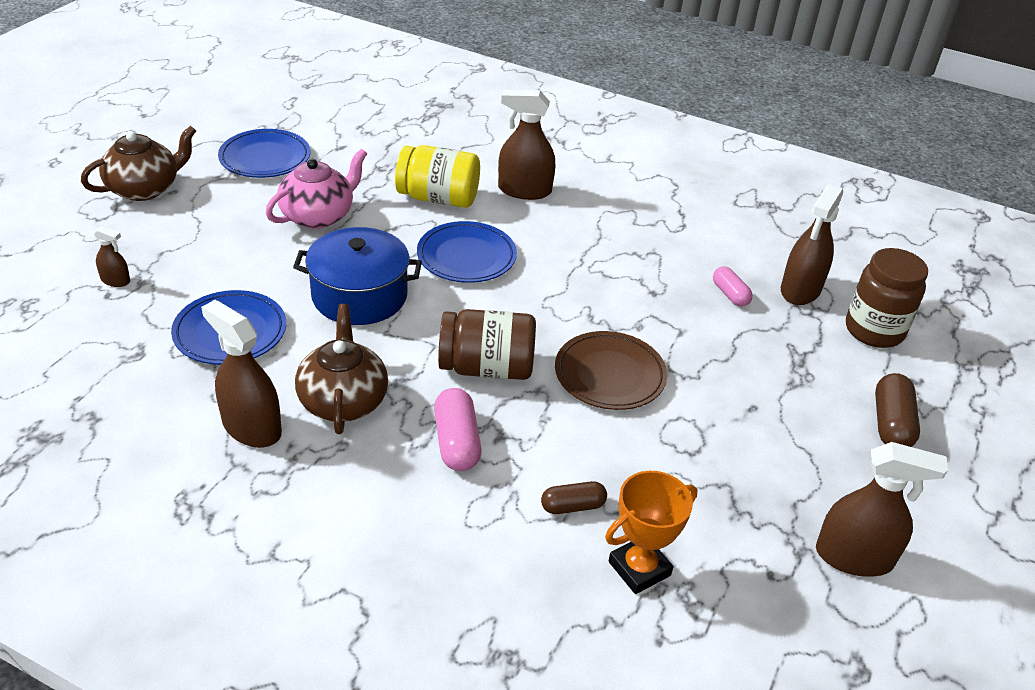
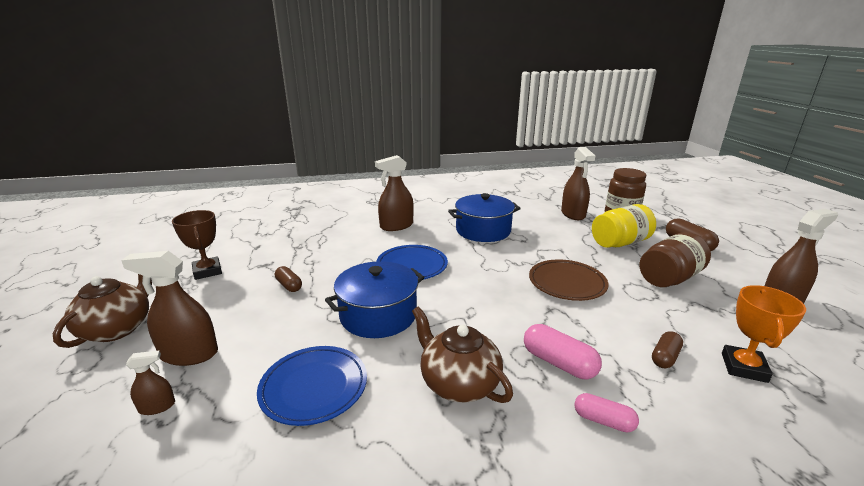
camera: 35 degrees left, 15 degrees down
brown spray bottle [201,300,282,448] -> brown spray bottle moved to [121,251,218,366]
blue plate [218,129,310,178] -> brown trophy [172,210,222,280]
pink teapot [266,149,367,229] -> brown capsule [275,266,302,292]
yellow jar [395,145,480,208] -> yellow jar moved to [592,204,656,248]
brown jar [438,309,536,380] -> brown jar moved to [640,232,711,287]
pink capsule [713,266,753,307] -> pink capsule moved to [574,393,639,432]
none -> blue pot [448,193,521,242]

